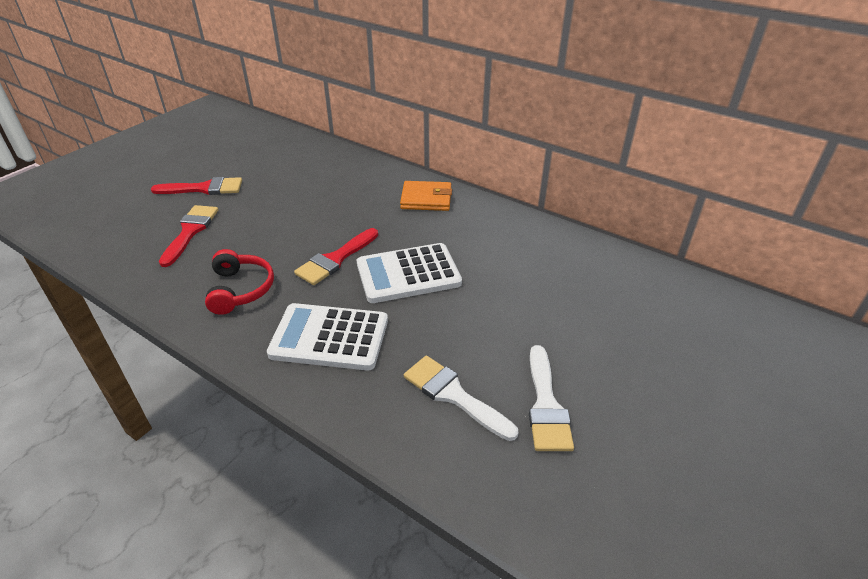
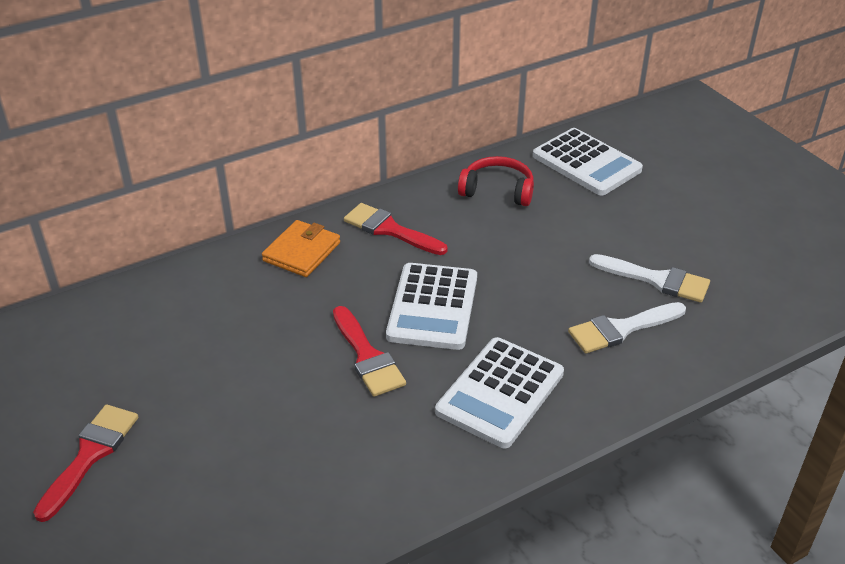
camera: 65 degrees left, 0 degrees up
red brush [159,205,218,267] -> red brush moved to [344,203,448,255]
red headphones [205,249,274,315] -> red headphones moved to [458,156,534,206]
none -> white calculator [533,128,643,196]

